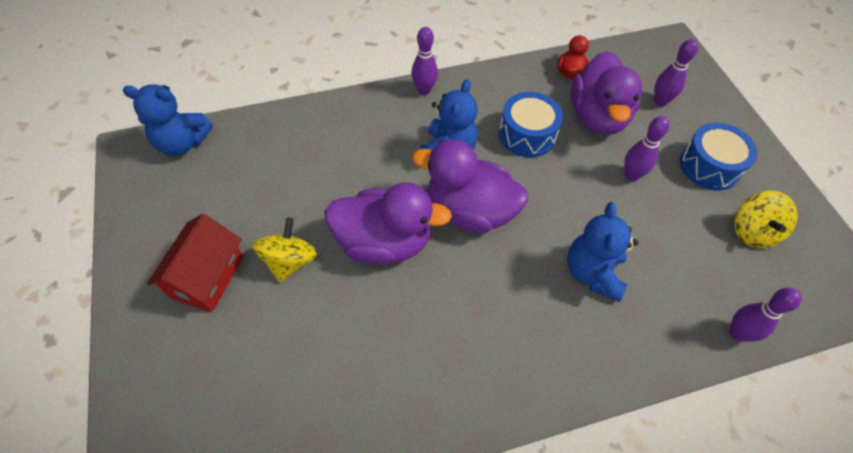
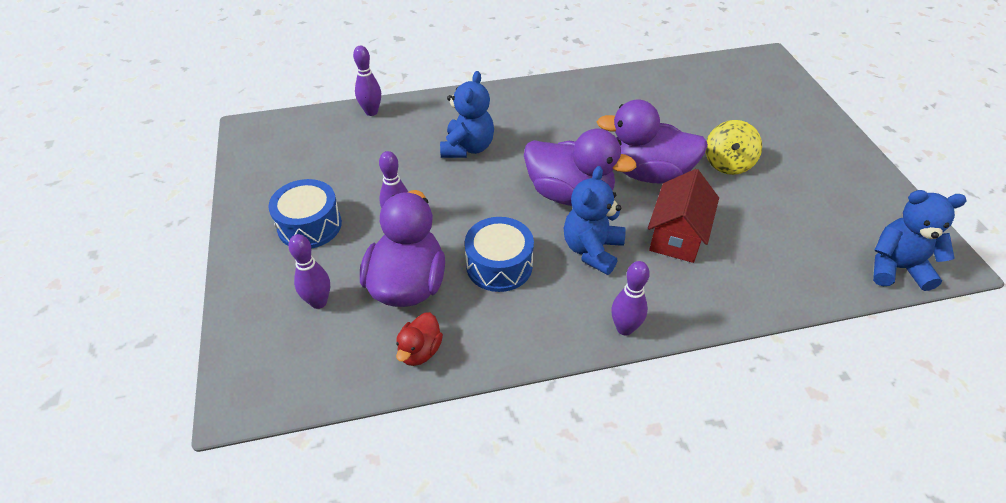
camera: 175 degrees left, 10 degrees down
red house [147,214,243,312] -> red house moved to [648,169,719,263]
yellow spinning top [734,191,798,248] -> none

